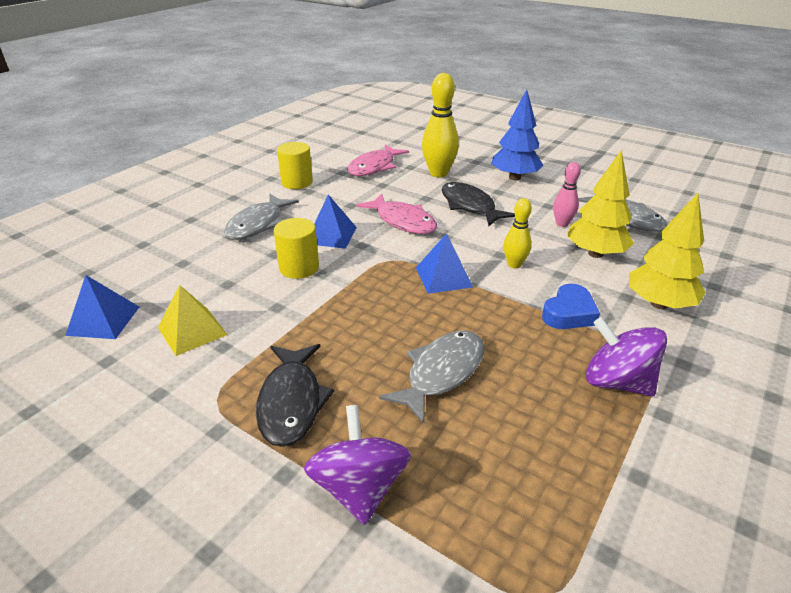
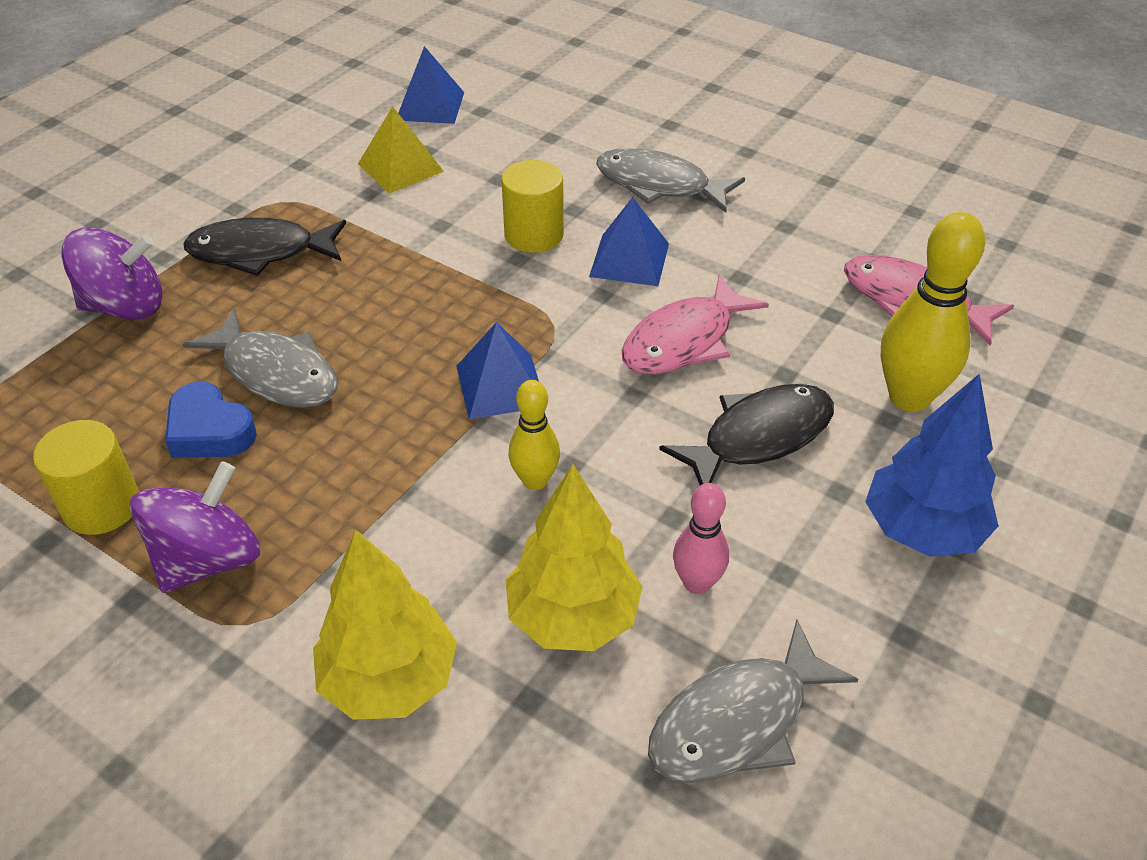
camera: 90 degrees right, 10 degrees up
yellow cylinder [277,142,313,189] -> yellow cylinder moved to [33,420,139,535]
blue heart [542,284,600,329] -> blue heart moved to [165,382,257,458]

